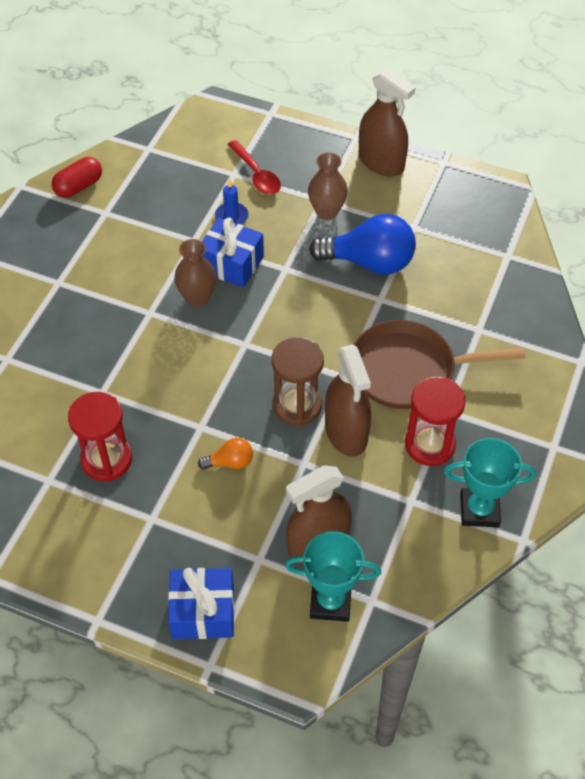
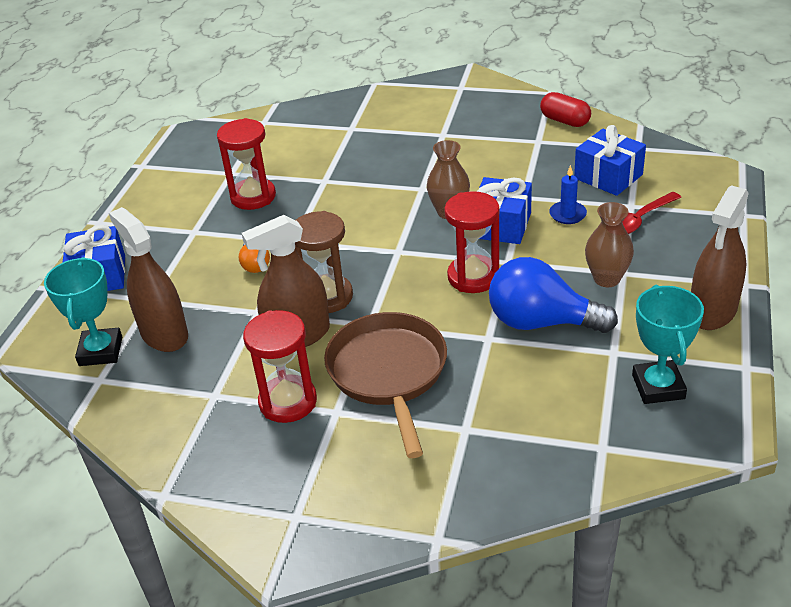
camera: 85 degrees right, 15 degrees down
blue light bulb [309,214,416,275] -> blue light bulb turned 105 degrees clockwise [489,257,618,333]
turquoise trophy [444,438,536,527] -> turquoise trophy moved to [632,285,704,404]
none -> red hourglass [444,191,499,293]
none -> blue gift [574,125,646,196]

